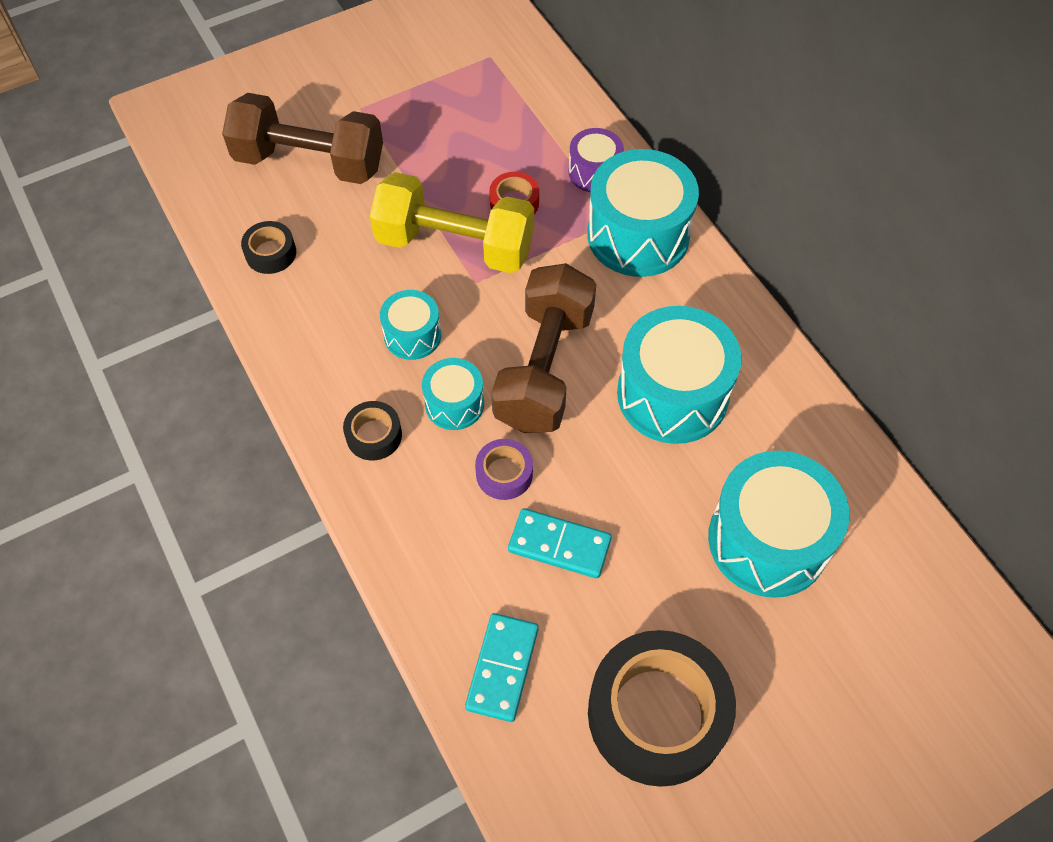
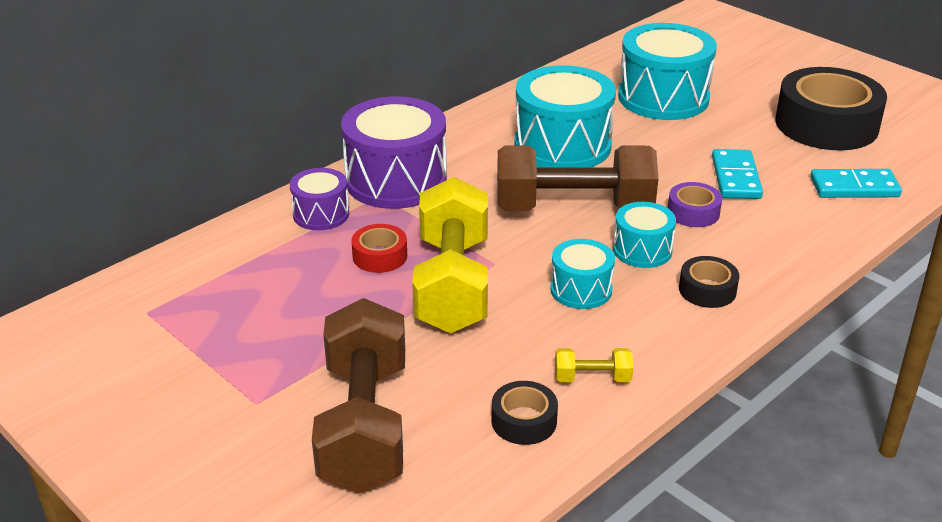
camera: 105 degrees left, 25 degrees down
turquoise drum [587,149,699,277] -> purple drum [341,96,447,209]
none -> yellow dumbbell [555,348,633,382]

